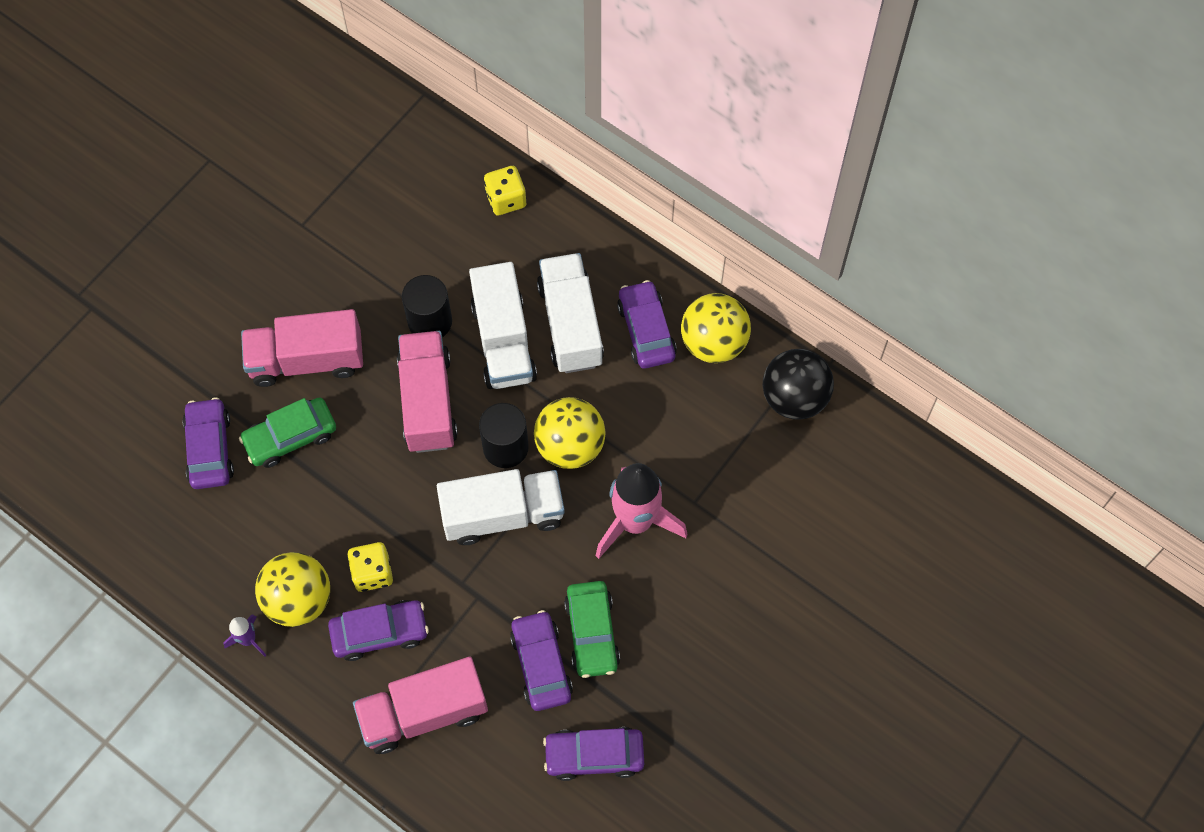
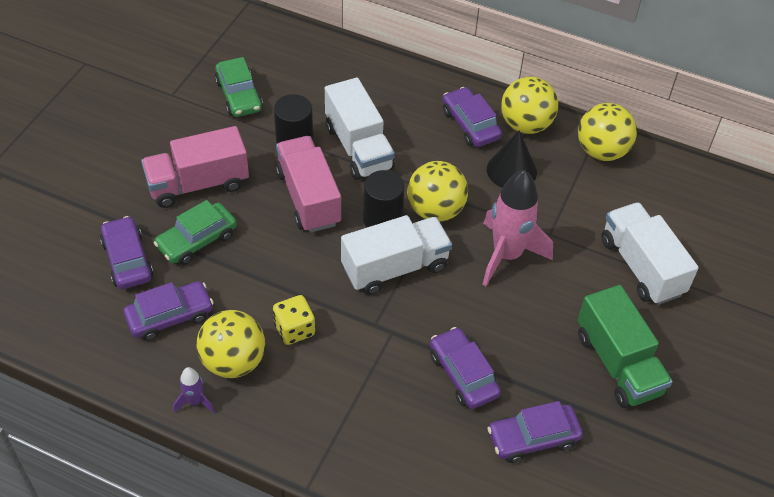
camera: 15 degrees left, 15 degrees down
purple car [328,600,429,661] -> purple car moved to [123,281,214,341]
pink truck [353,657,488,754] -> none
yellow dice [484,166,526,215] -> none
white truck [537,253,604,373] -> white truck moved to [601,202,699,305]
green car [564,581,620,678] -> green car moved to [215,57,263,117]
black ball [762,349,834,420] -> yellow ball [578,103,637,161]
none -> black cone [487,130,537,188]
none -> green truck [578,285,672,408]

